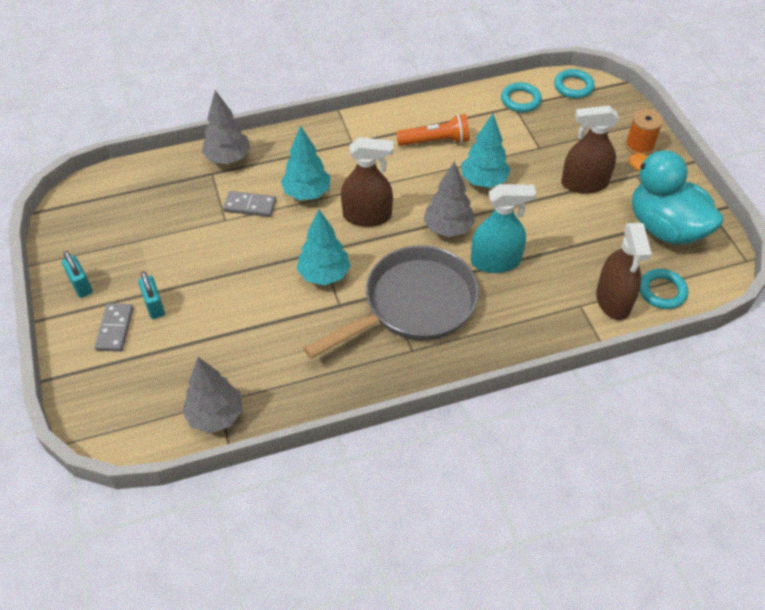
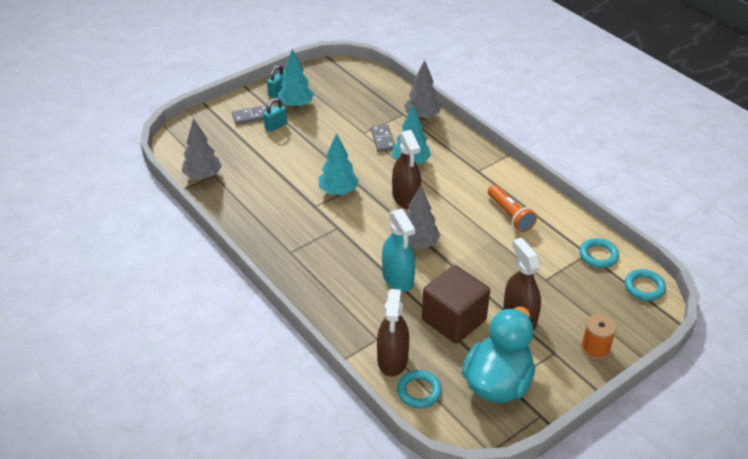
camera: 70 degrees right, 10 degrees down
grey pan [304,245,479,359] -> none
turquoise tree [462,113,510,188] -> turquoise tree moved to [278,49,314,108]
brown spray bottle [596,223,652,320] -> brown spray bottle turned 60 degrees counterclockwise [377,289,409,377]
none -> brown cube [422,265,490,344]

